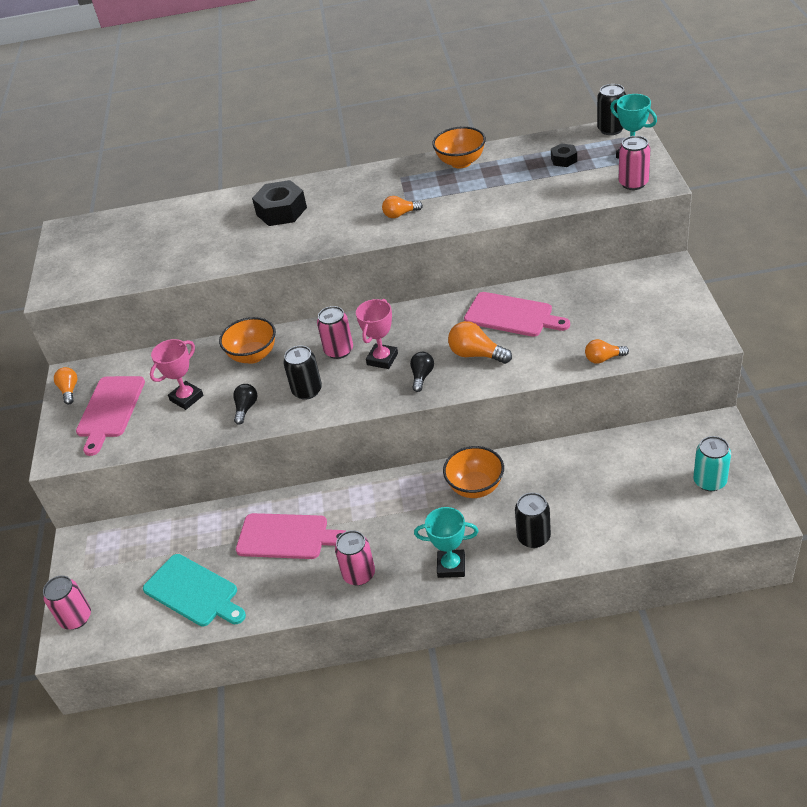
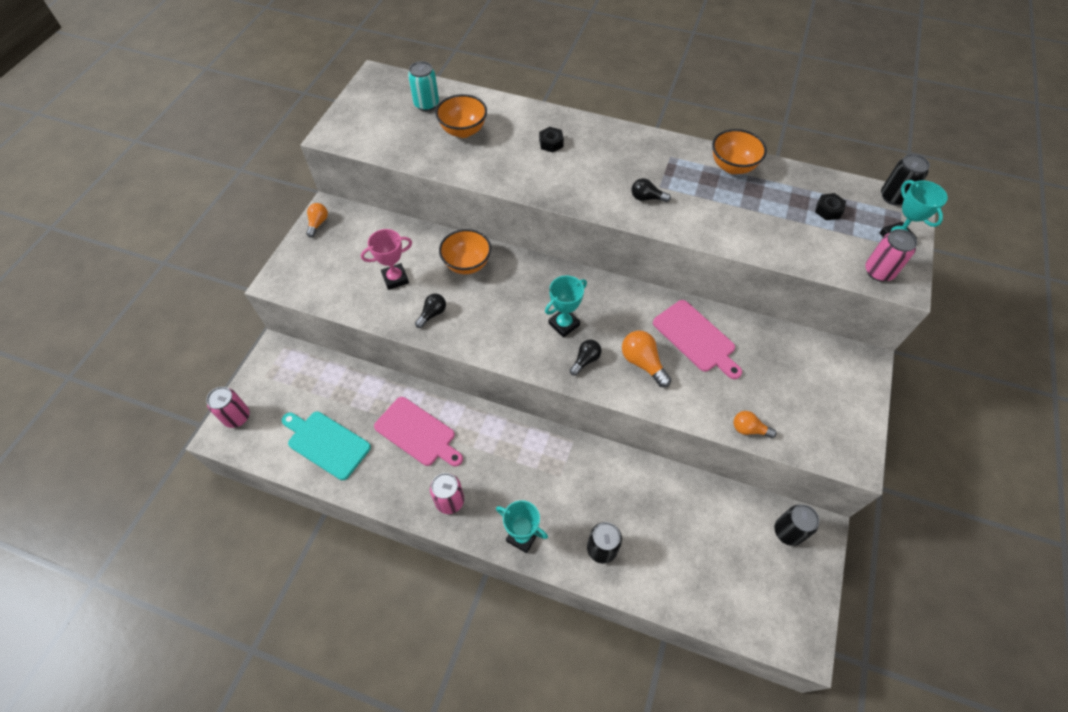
camera: 20 degrees right, 15 degrees up
pink cutting board [76,376,145,456] -> none
turquoise cutting board [143,554,246,626] -> turquoise cutting board turned 150 degrees clockwise [281,412,371,480]
black nut [252,180,307,226] -> black nut [539,127,564,152], size x0.54
black can [283,346,322,400] -> black can moved to [774,504,819,546]
pink can [317,306,353,359] -> none
pink trophy [356,299,398,369] -> turquoise trophy [545,275,587,338]
orange light bulb [382,196,423,218] -> black light bulb [632,178,671,202]
orange bowl [443,446,504,498] -> orange bowl moved to [435,94,487,138]
turquoise can [693,436,731,491] -> turquoise can moved to [408,61,439,111]

